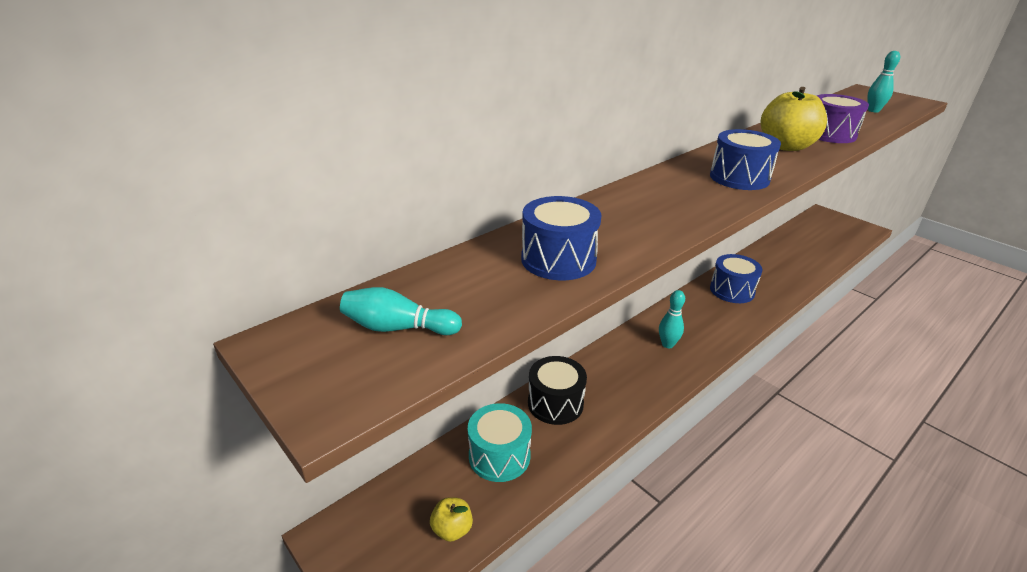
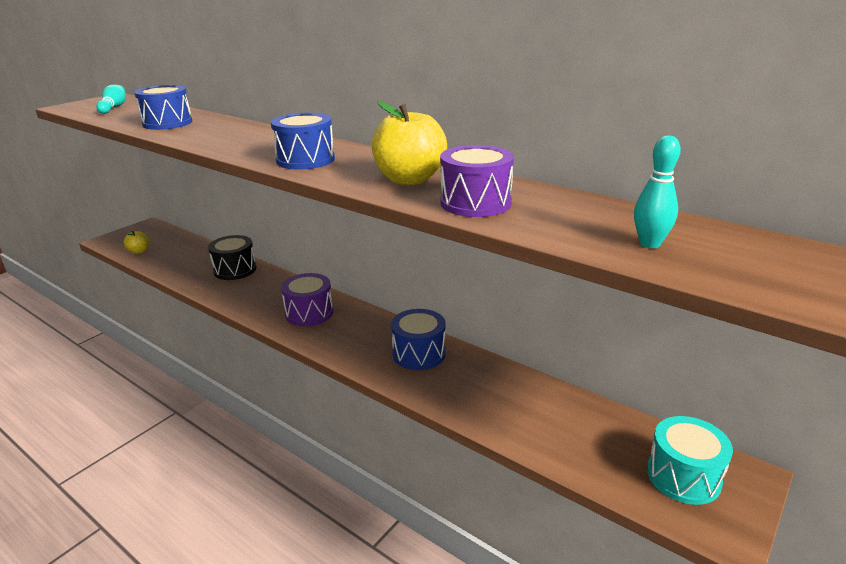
camera: 80 degrees right, 5 degrees down
turquoise drum [468,403,532,482] -> turquoise drum moved to [647,416,733,505]
turquoise bowling pin [659,290,685,348] -> purple drum [281,273,333,326]

